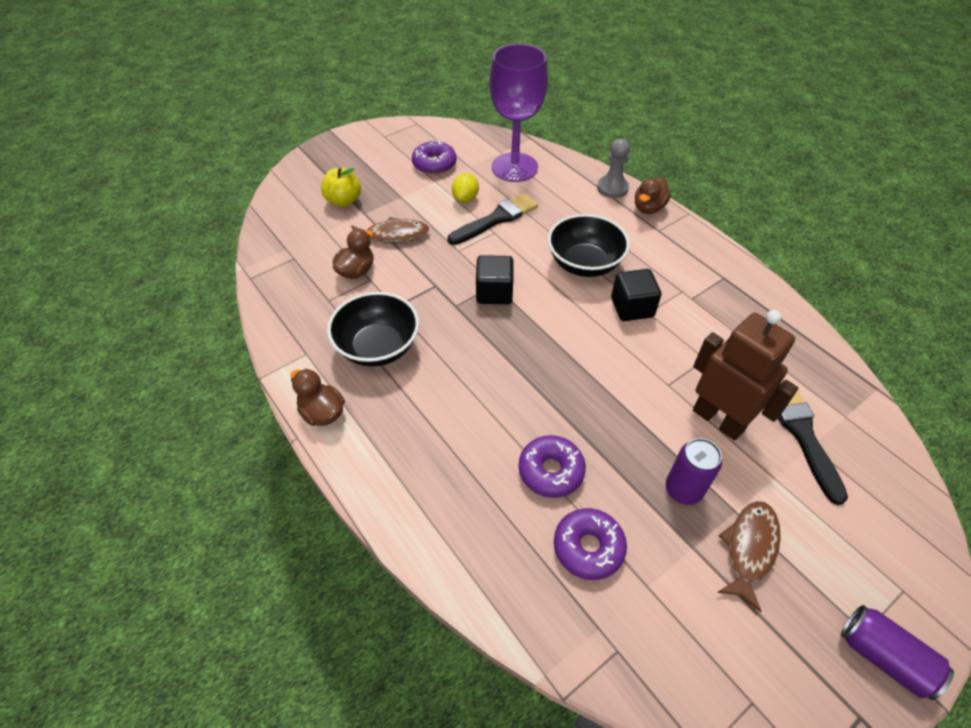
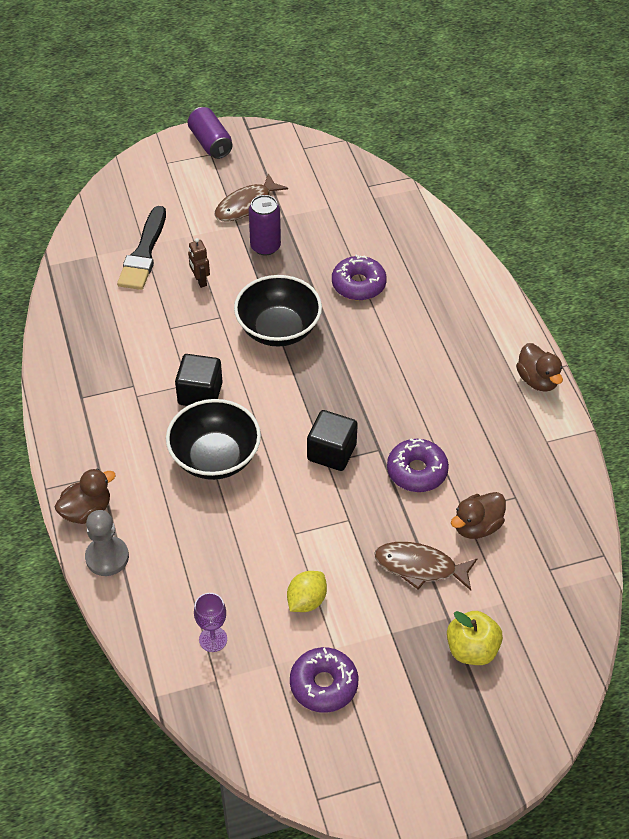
camera: 160 degrees left, 0 degrees up
black bowl [327,292,419,367] -> black bowl moved to [234,275,322,347]
black brush [447,193,538,245] -> none
purple goblet [489,44,548,182] -> purple goblet [194,593,227,652], size x0.41
purple donut [554,508,627,580] -> purple donut moved to [387,438,449,492]
brown robot [693,310,798,441] -> brown robot [188,238,210,288], size x0.42

